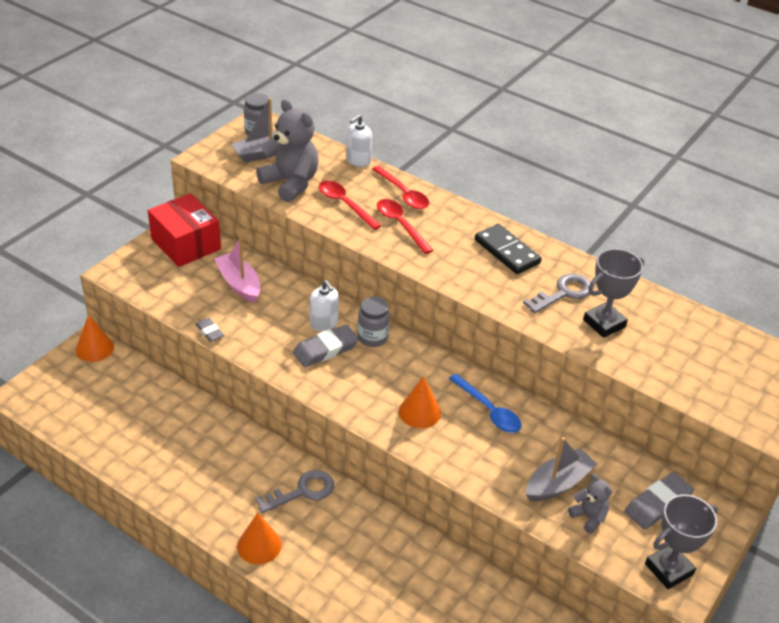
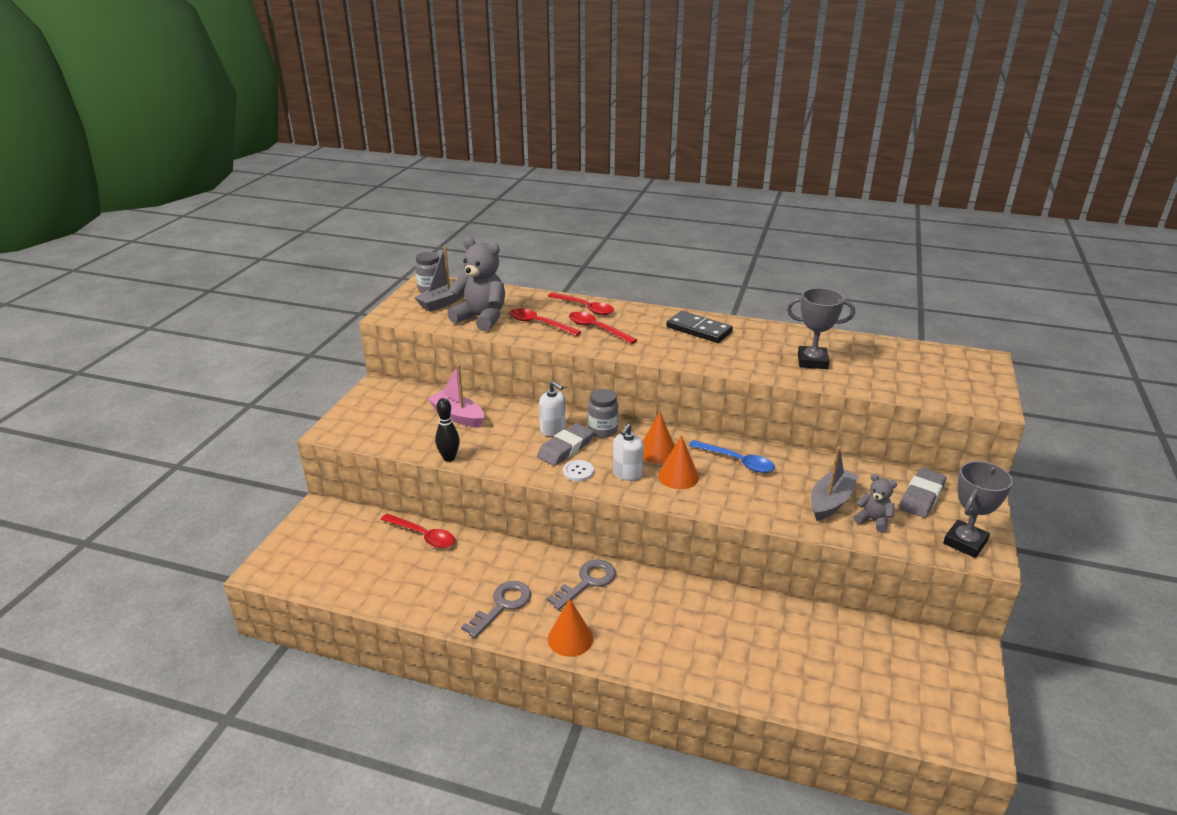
camera: 15 degrees left, 10 degrees down
orange cone [76,315,114,362] -> orange cone moved to [643,412,675,464]
red box [148,193,221,267] -> none
grey eraser [195,318,224,342] -> black bowling pin [435,398,460,462]
white soap dispenser [346,115,372,167] -> white soap dispenser moved to [613,424,644,481]
grey key [523,274,591,314] -> grey key moved to [461,581,531,638]
grey trophy [583,249,644,338] -> grey trophy turned 60 degrees clockwise [787,288,855,369]
none -> red spoon [381,514,455,548]
none -> white button [563,460,594,481]

